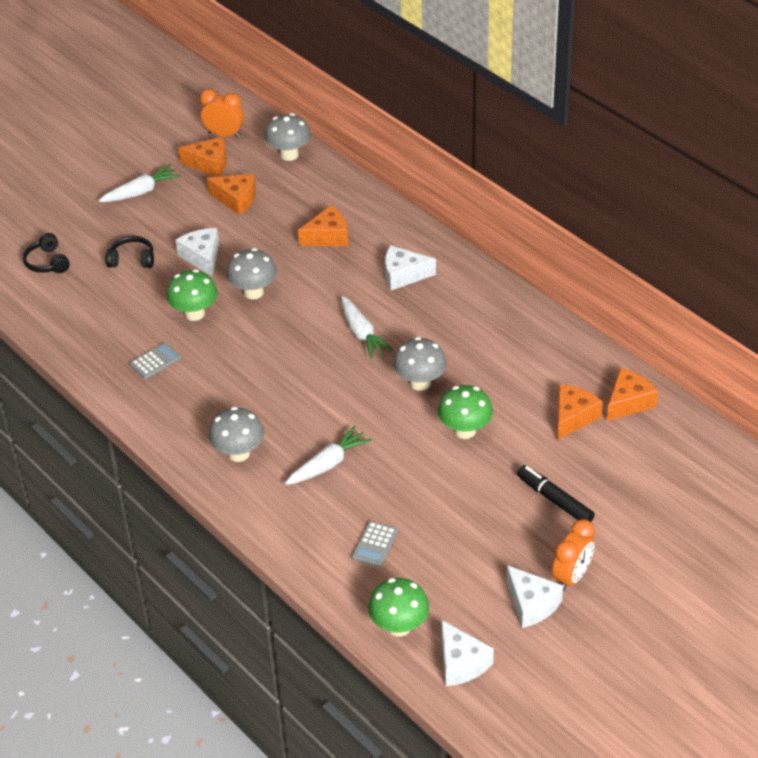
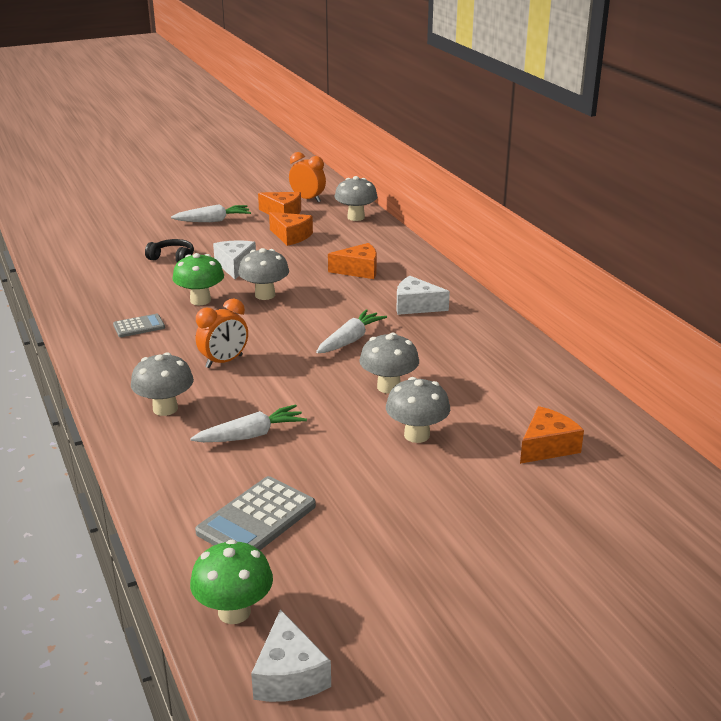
camera: 15 degrees right, 15 degrees down
black headphones [23,233,70,273] -> none
white carrot [341,296,393,359] -> white carrot turned 135 degrees counterclockwise [316,309,387,353]
grey calculator [352,521,398,567] -> grey calculator [195,476,316,550], size x1.74
green mushroom [438,385,493,439] -> grey mushroom [386,377,450,443]
white cheese [506,565,563,628] -> none
black marker [517,465,595,522] -> none
orange clock [552,519,595,591] -> orange clock moved to [196,298,248,368]
orange cheese [606,368,658,421] -> none

